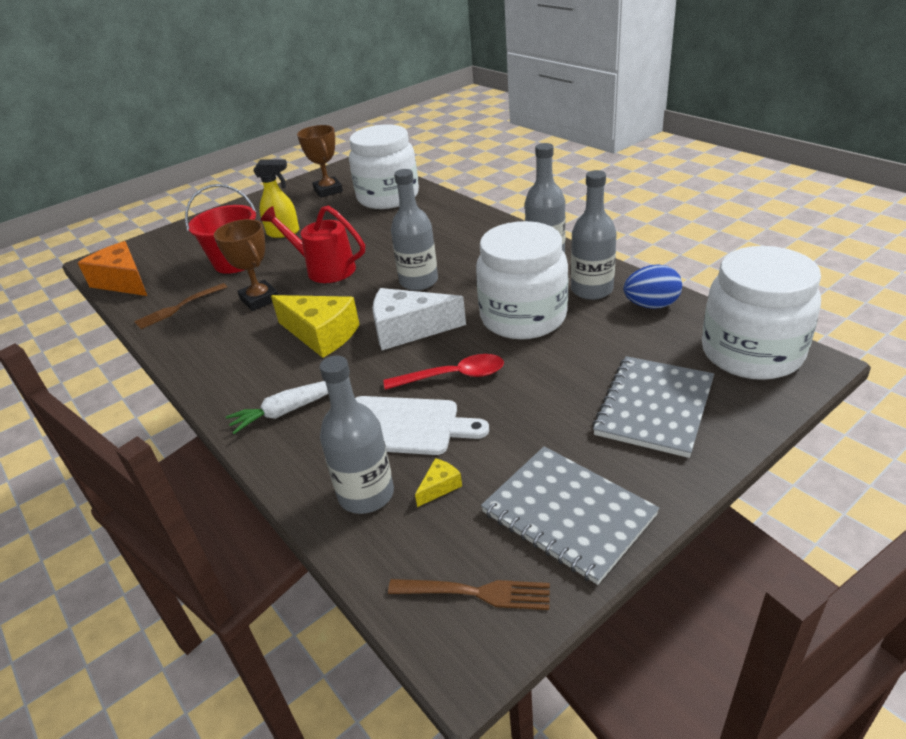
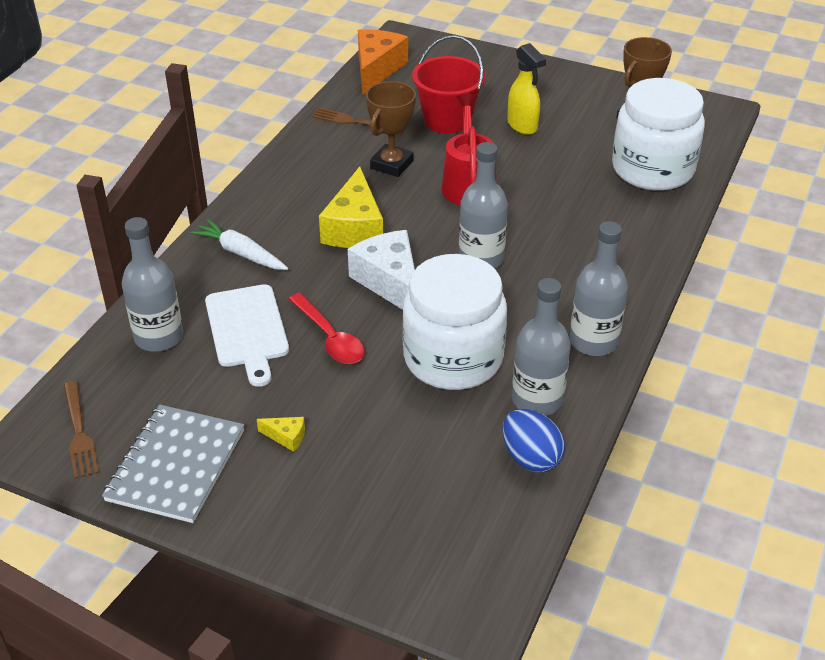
camera: 60 degrees right, 5 degrees up
yellow cheese [415,458,462,507] -> yellow cheese moved to [257,417,305,452]
grey notebook [592,356,714,458] -> none
white jar [702,246,821,380] -> none

